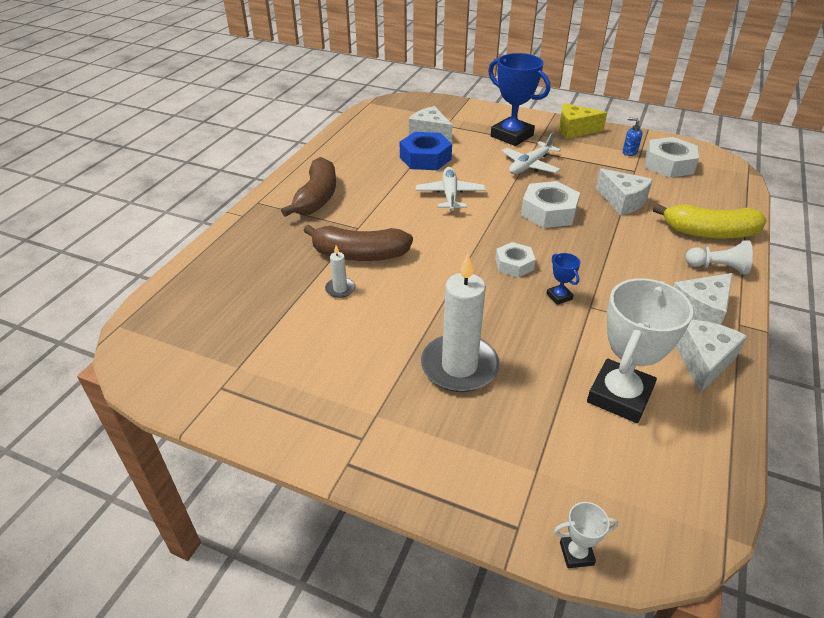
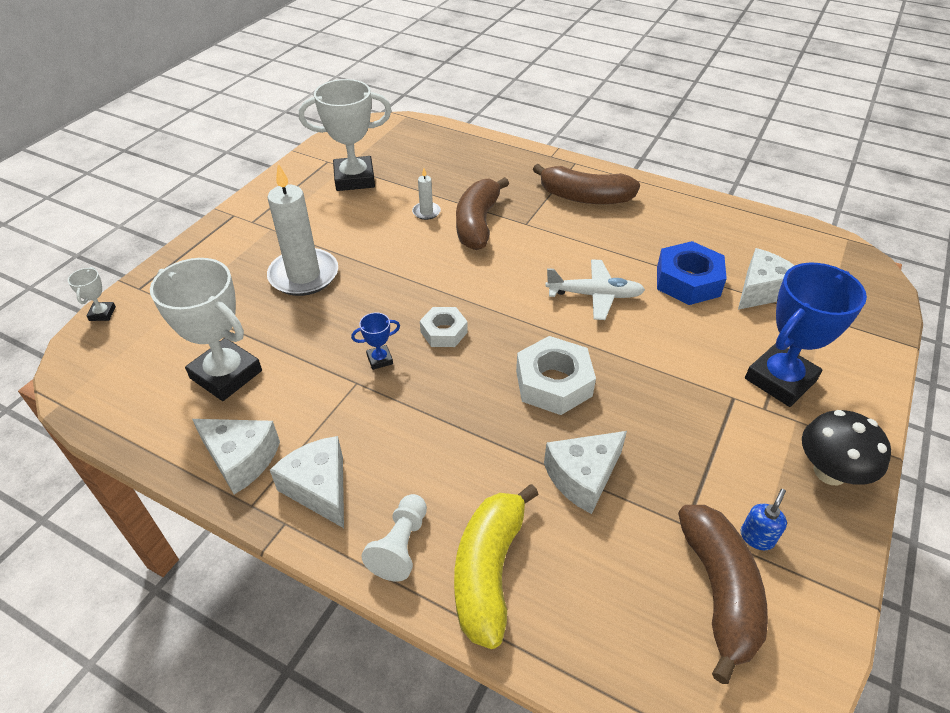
camera: 95 degrees right, 5 degrees up
white plane [502,132,561,174] -> none
yellow cheese [559,103,607,139] -> black mushroom [802,410,891,485]
white nut [645,137,699,178] -> brown banana [678,505,768,684]
none -> white trophy [299,79,391,191]

